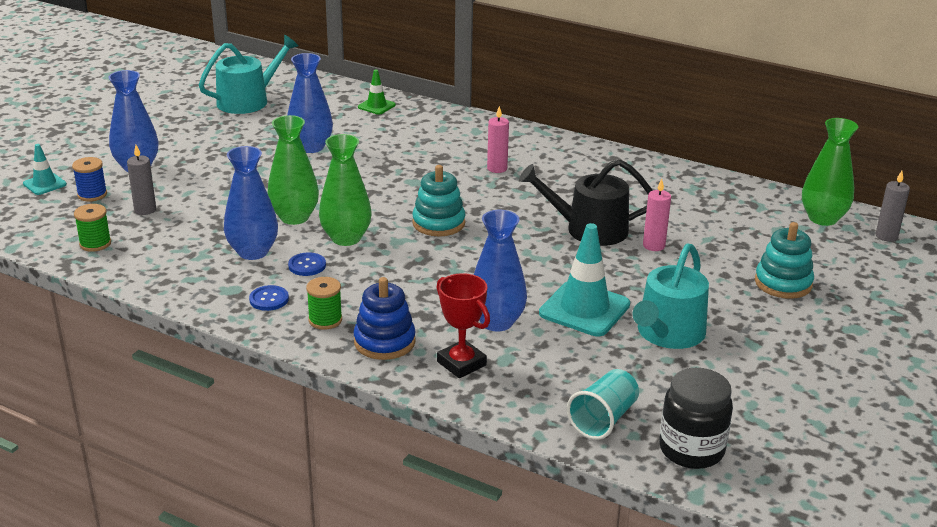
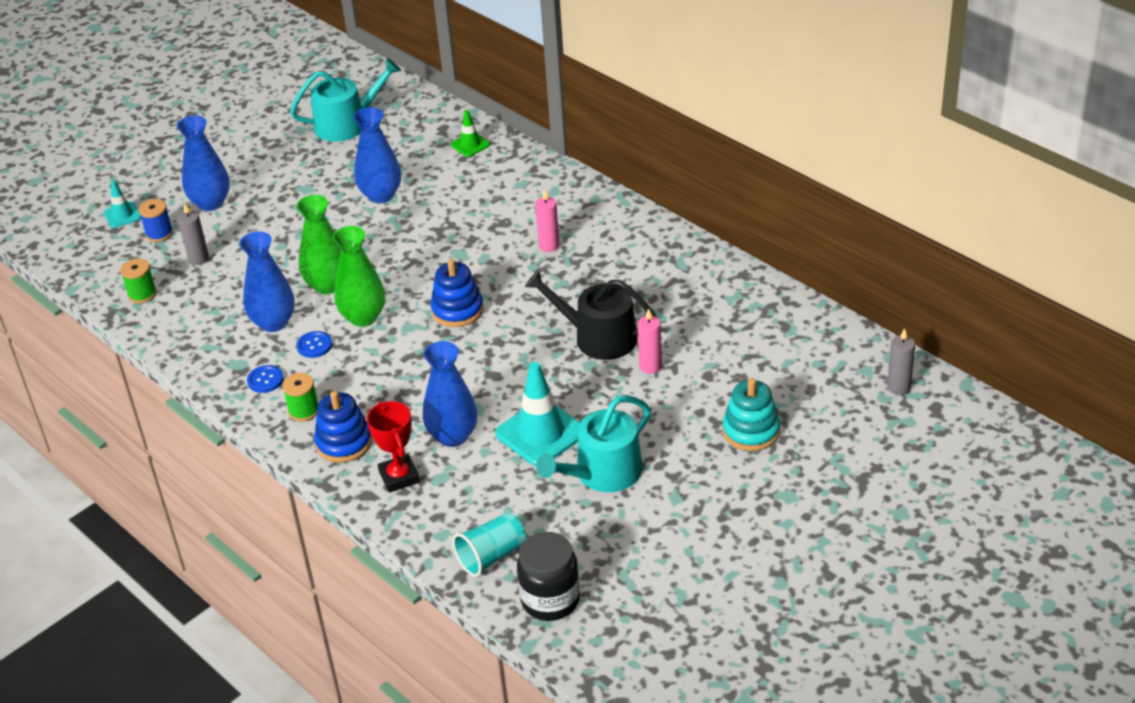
camera: 20 degrees right, 10 degrees up
turquoise stacking toy [412,165,465,236] -> blue stacking toy [430,259,484,327]
green vase [802,118,858,226] -> none

